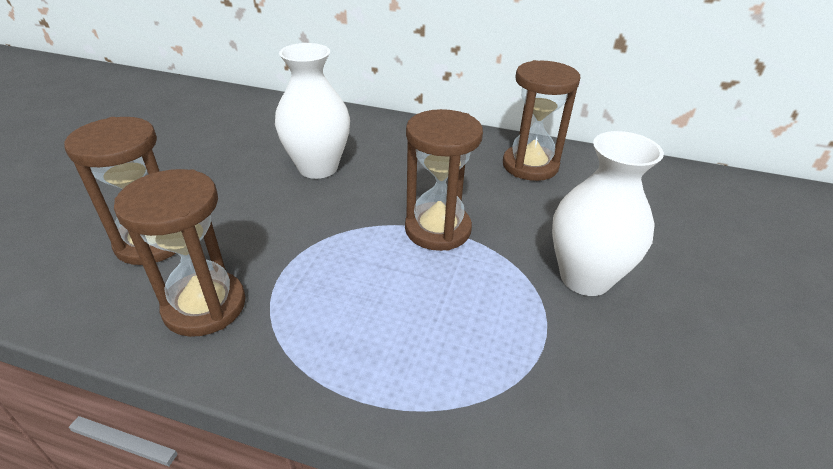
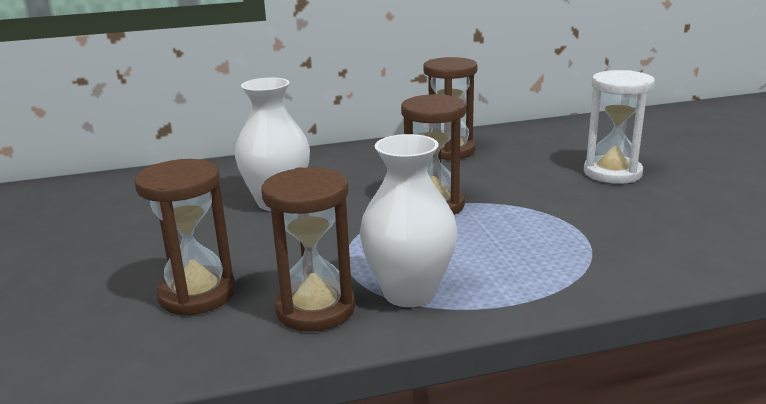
camera: 30 degrees left, 15 degrees down
white vase [552,131,664,296] -> white vase moved to [360,134,457,307]
none -> white hourglass [584,70,655,184]

